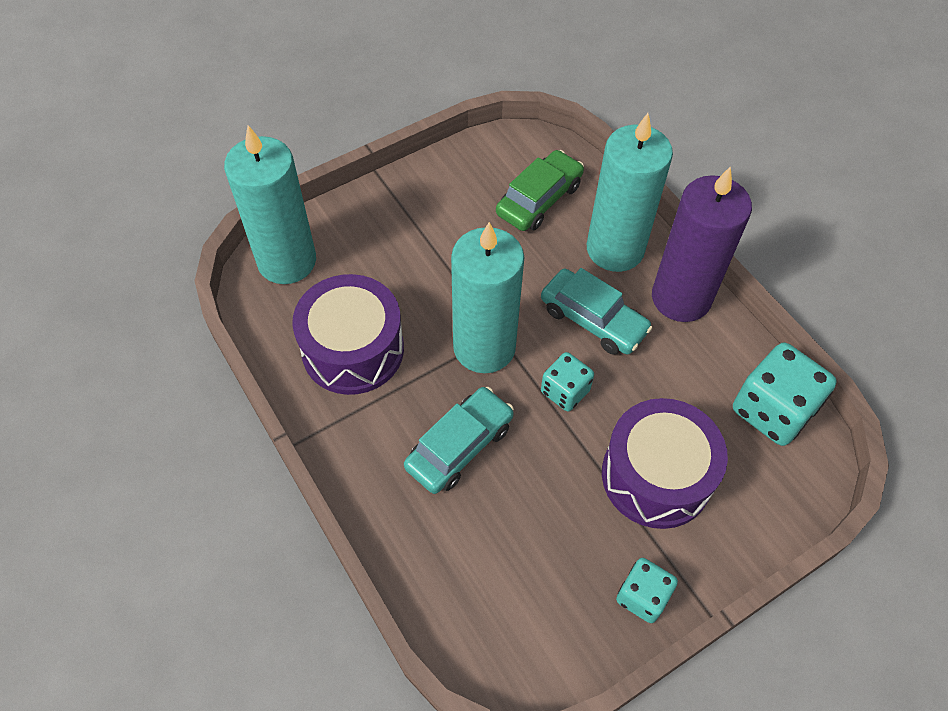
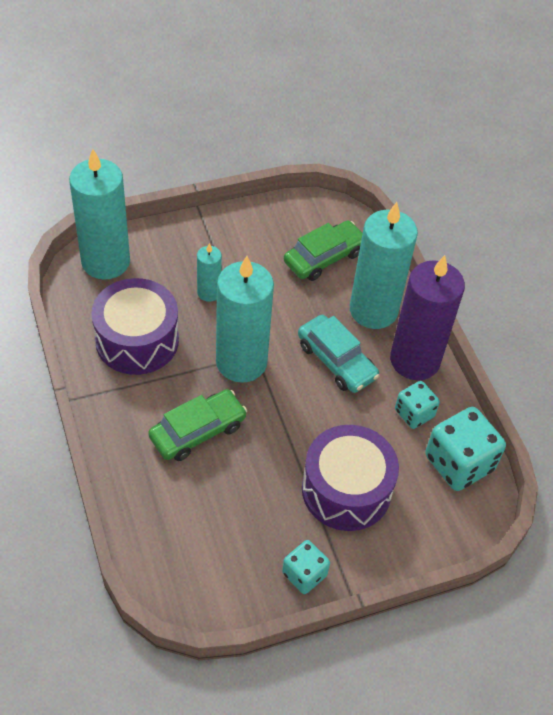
camera: 10 degrees right, 5 degrees down
turquoise car [404,387,514,494] -> green car [148,389,247,461]
turquoise dice [541,352,594,412] -> turquoise dice moved to [395,381,440,429]
none -> turquoise candle [197,243,222,302]

